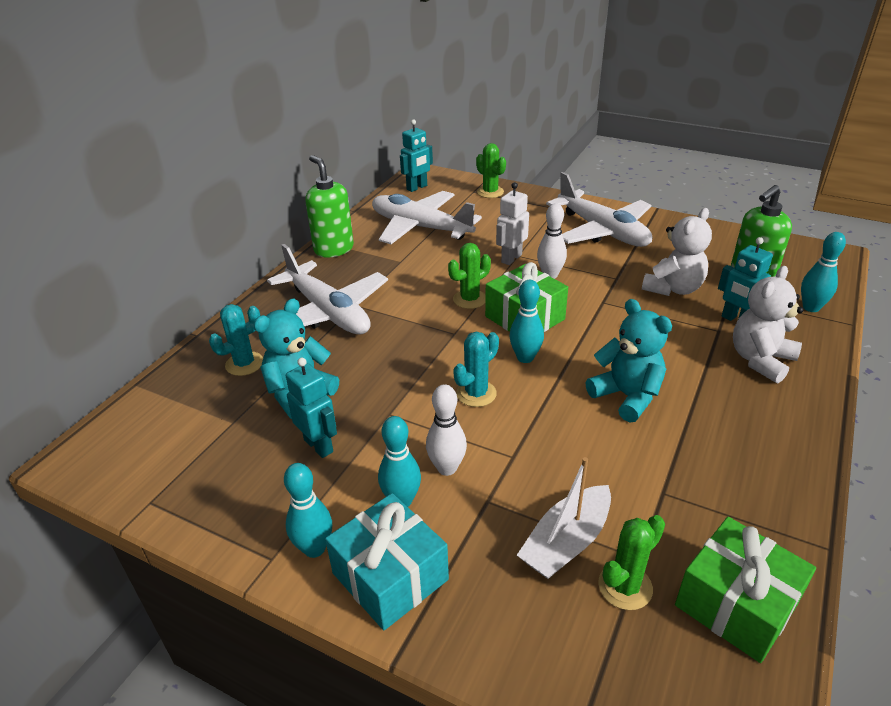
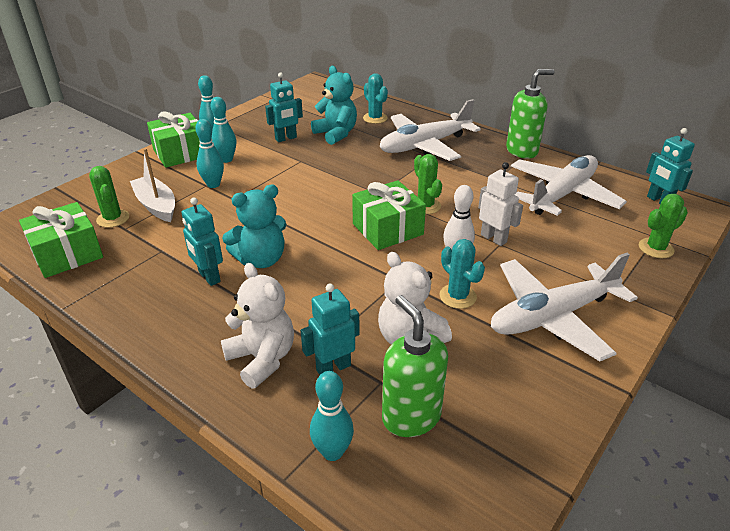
camera: 100 degrees right, 0 degrees up
turquoise gift [325,493,449,630] -> green gift [147,111,200,168]
white bowling pin [426,384,467,476] -> none
turquoise cactus [453,332,499,407] -> turquoise cactus moved to [439,239,485,309]
turquoise bowling pin [509,280,544,363] -> turquoise bowling pin moved to [195,119,224,188]
none -> turquoise robot [182,197,223,286]

